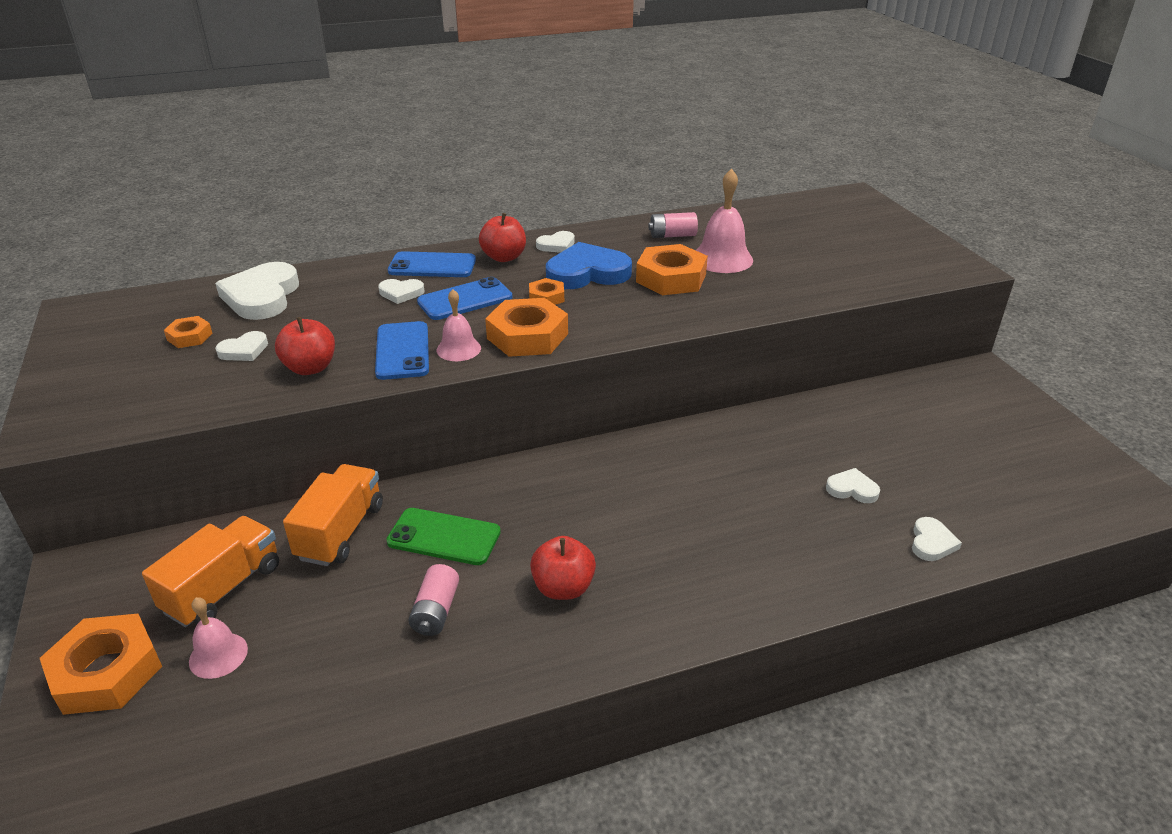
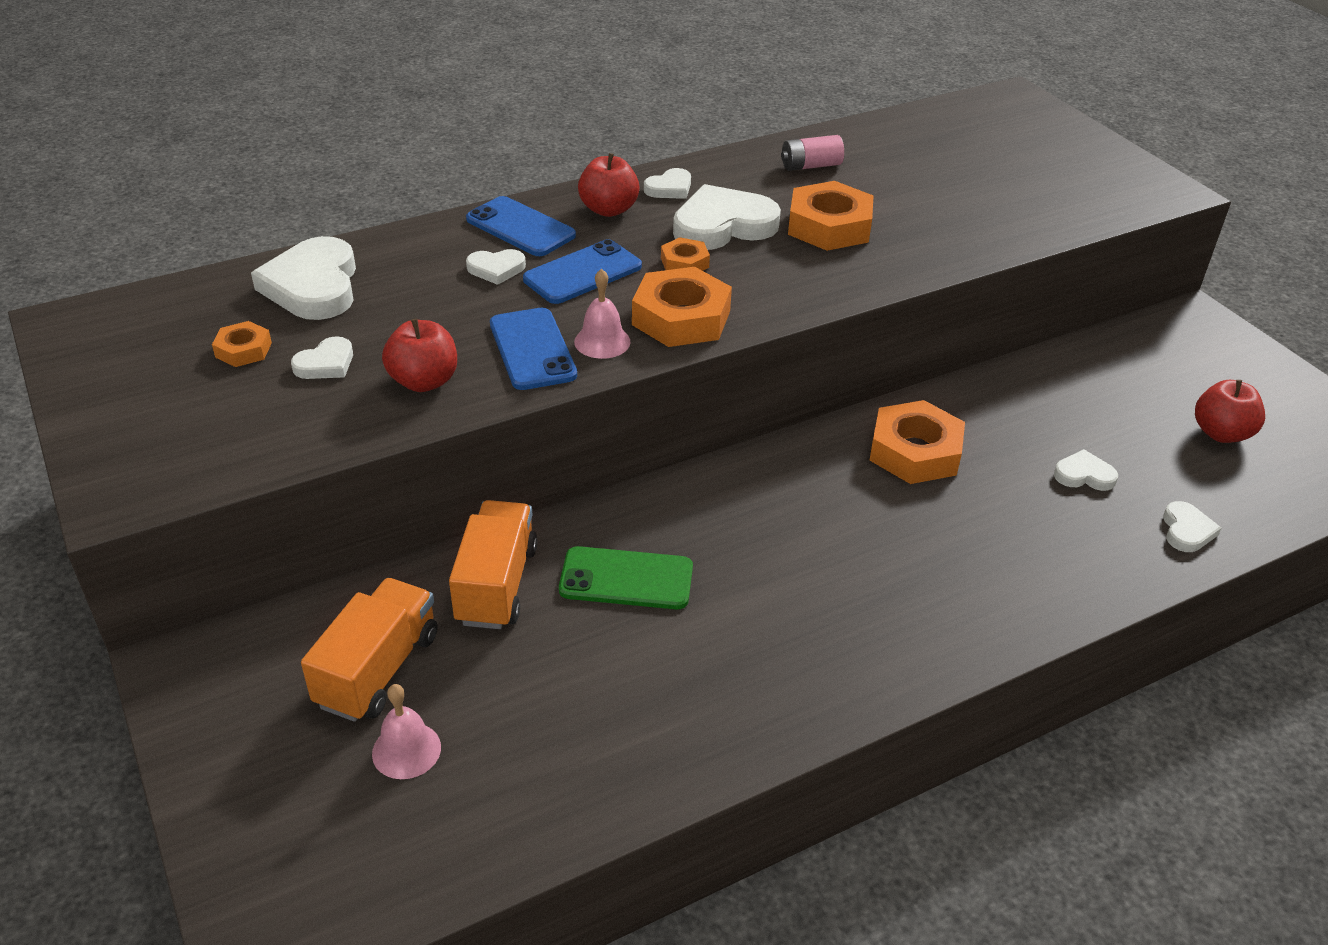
camera: 10 degrees left, 5 degrees up
orange nut [40,614,162,715] -> orange nut moved to [870,400,965,484]
blue phone [388,251,476,277] -> blue phone turned 45 degrees clockwise [466,196,576,256]
pink battery [408,564,459,636] -> none
red apple [530,536,596,600] -> red apple moved to [1195,380,1265,443]
blue heart [546,242,632,289] -> white heart [673,184,781,250]
pink bell [696,168,753,273] -> none

